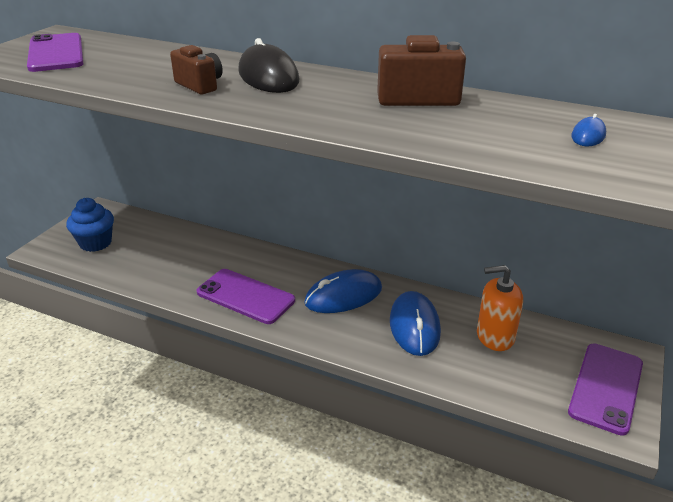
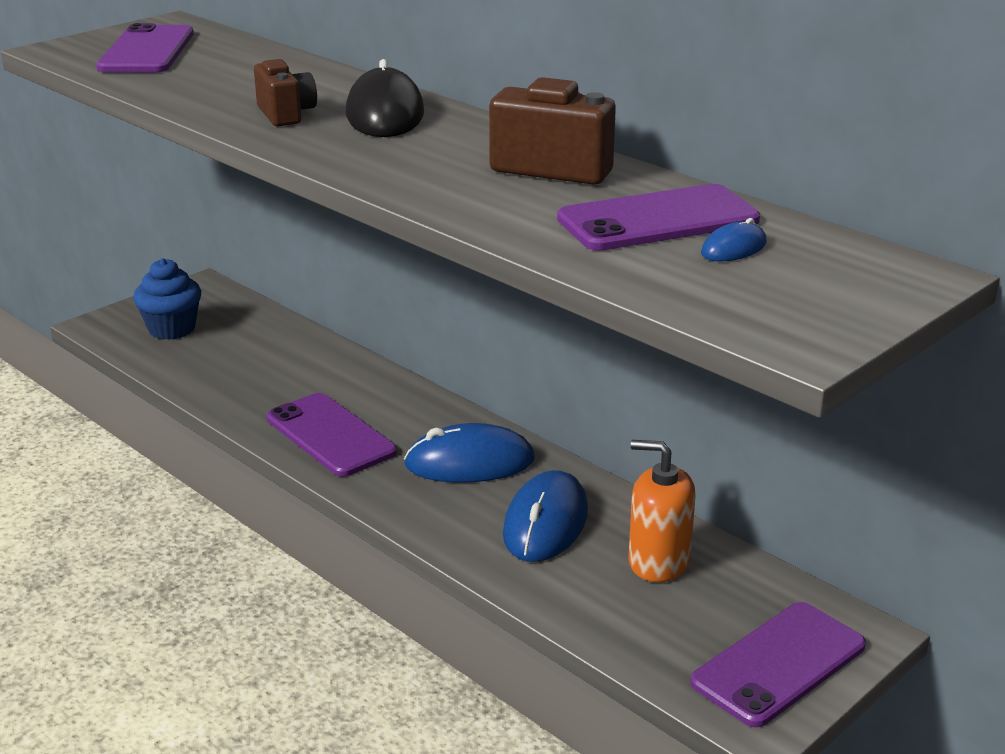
camera: 20 degrees right, 5 degrees down
none -> purple phone [557,184,760,251]

